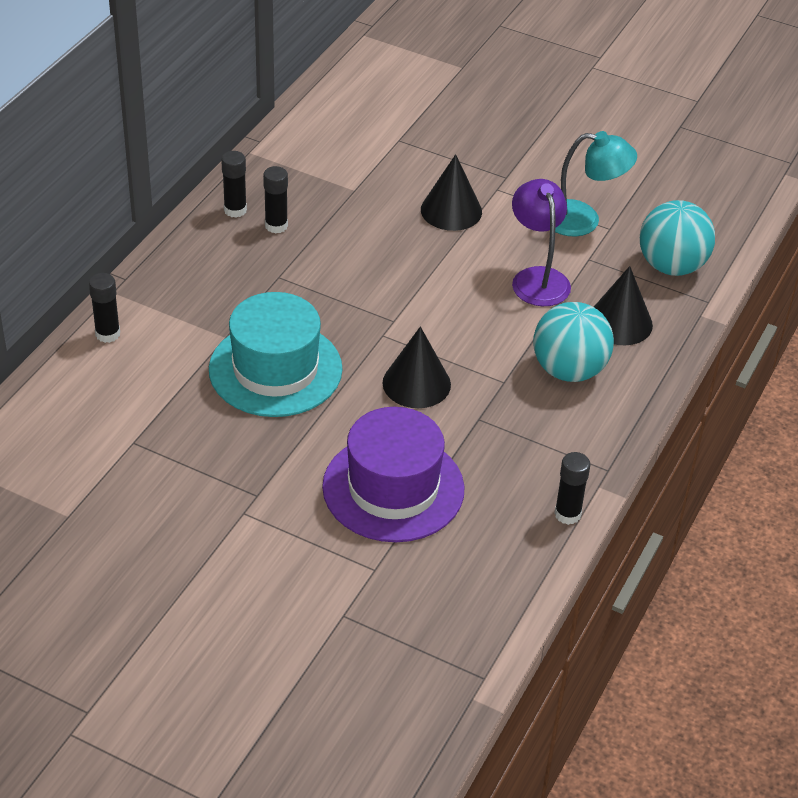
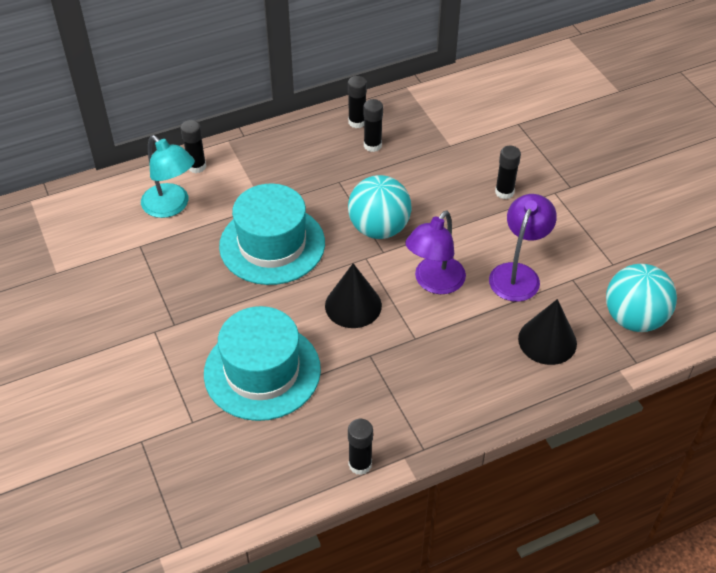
camera: 40 degrees right, 5 degrees up
purple hat [322,407,464,542] -> turquoise hat [204,306,321,421]
black cone [421,154,482,231] -> black glue stick [495,146,521,199]
turquoise ball [533,302,614,382] -> turquoise ball moved to [348,175,412,239]
turquoise lamp [555,131,637,236] -> turquoise lamp moved to [141,135,195,218]
none -> purple lamp [405,211,466,294]

